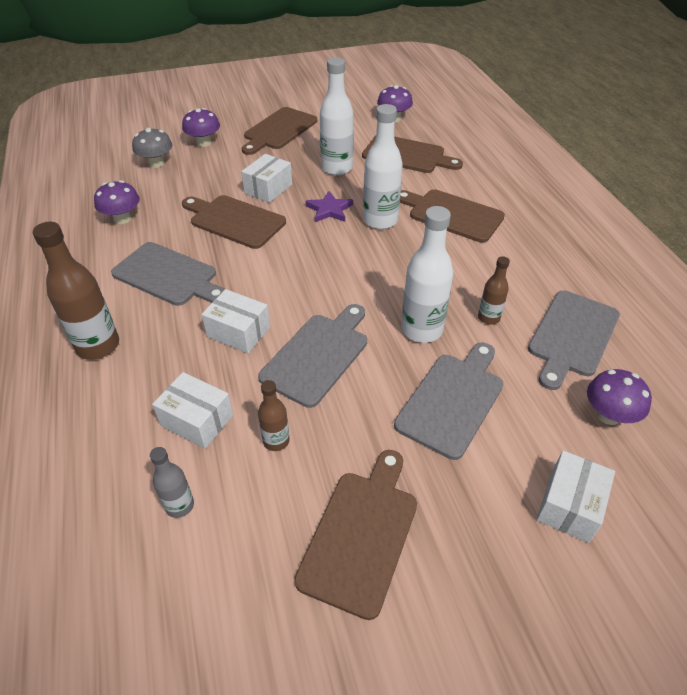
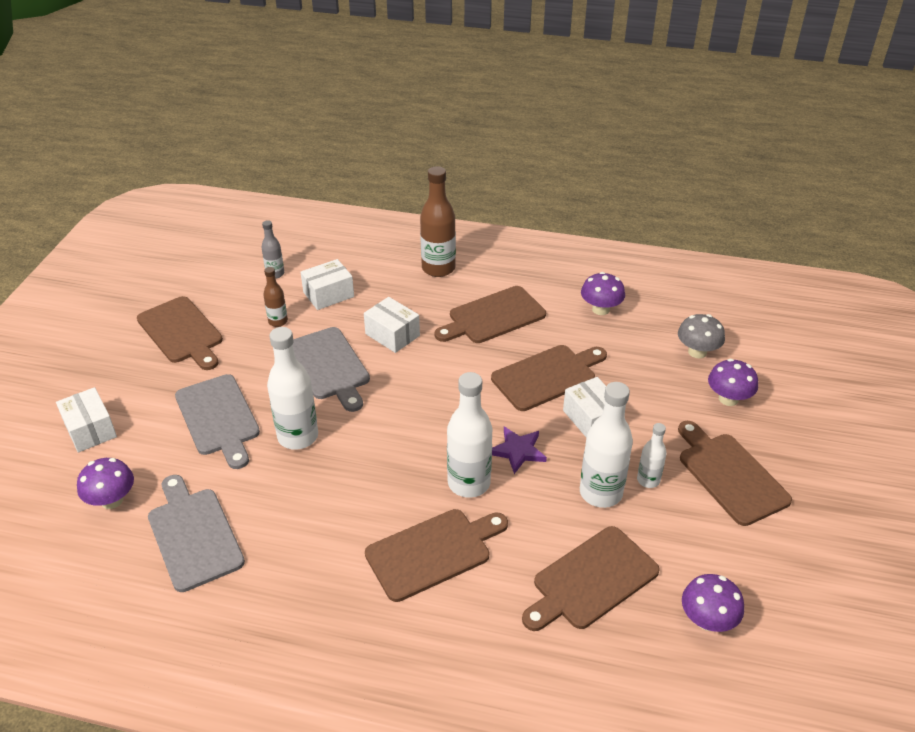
camera: 120 degrees right, 5 degrees down
grey cutting board [111,242,225,306] -> brown cutting board [435,286,546,343]
white box [201,289,270,353] -> white box turned 75 degrees clockwise [364,297,420,353]
brown bottle [478,256,510,325] -> none
none -> white bottle [637,423,667,488]

